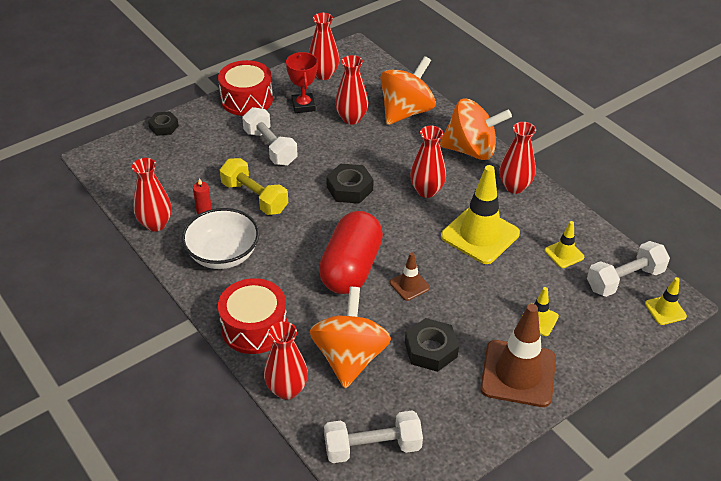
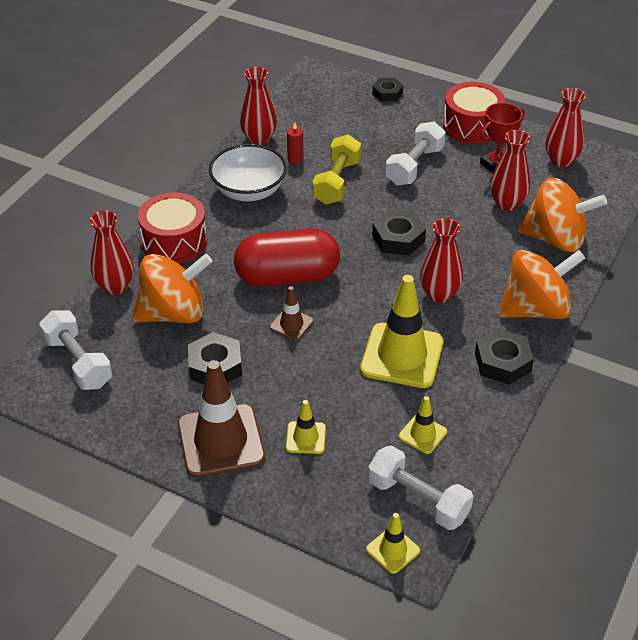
camera: 65 degrees right, 0 degrees up
orange spinning top [439,99,512,160] -> orange spinning top turned 90 degrees counterclockwise [499,250,585,319]
red vase [499,122,536,194] -> black nut [475,329,534,385]

